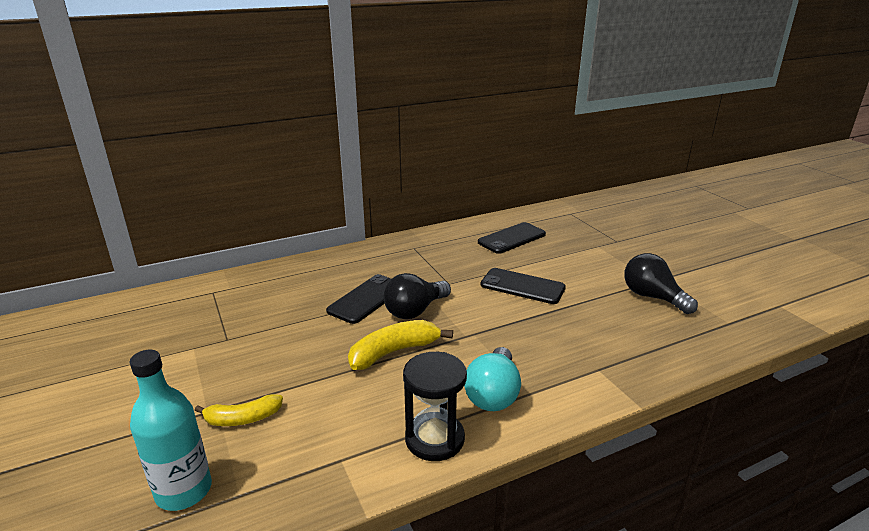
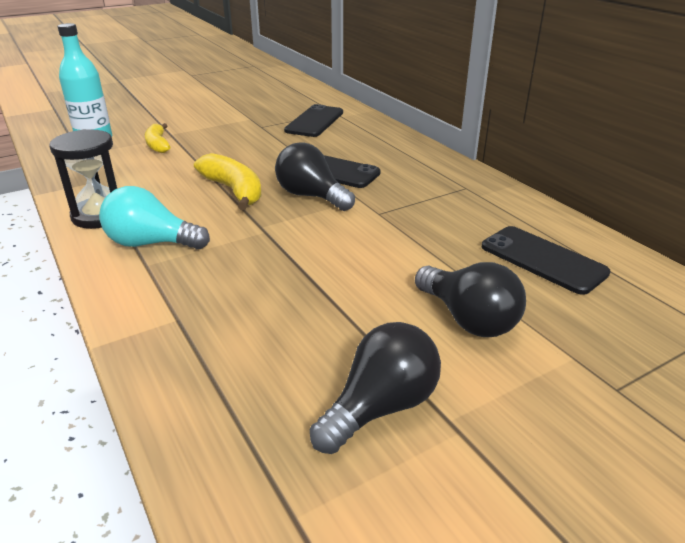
camera: 85 degrees right, 5 degrees up
black phone [480,268,566,304] -> black phone moved to [284,104,343,137]
none -> black light bulb [415,262,526,337]

